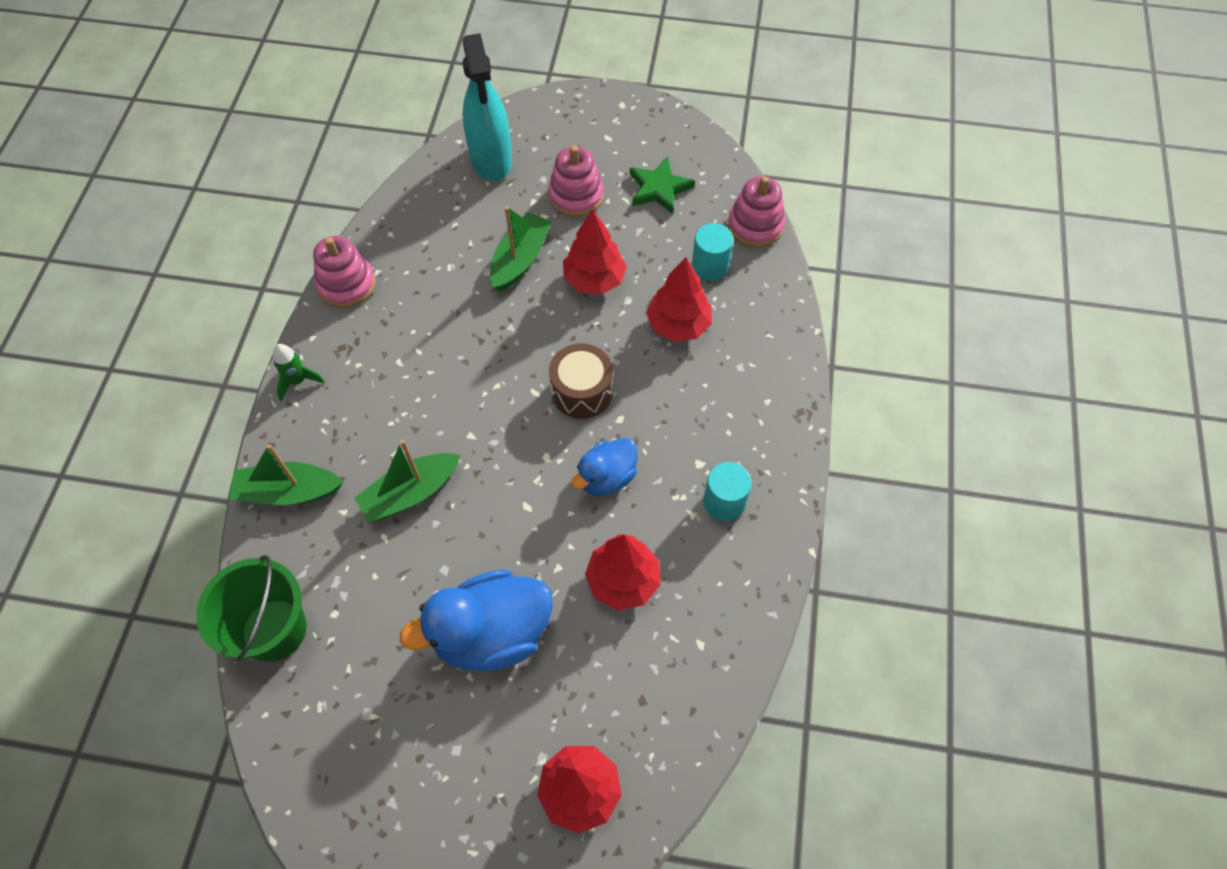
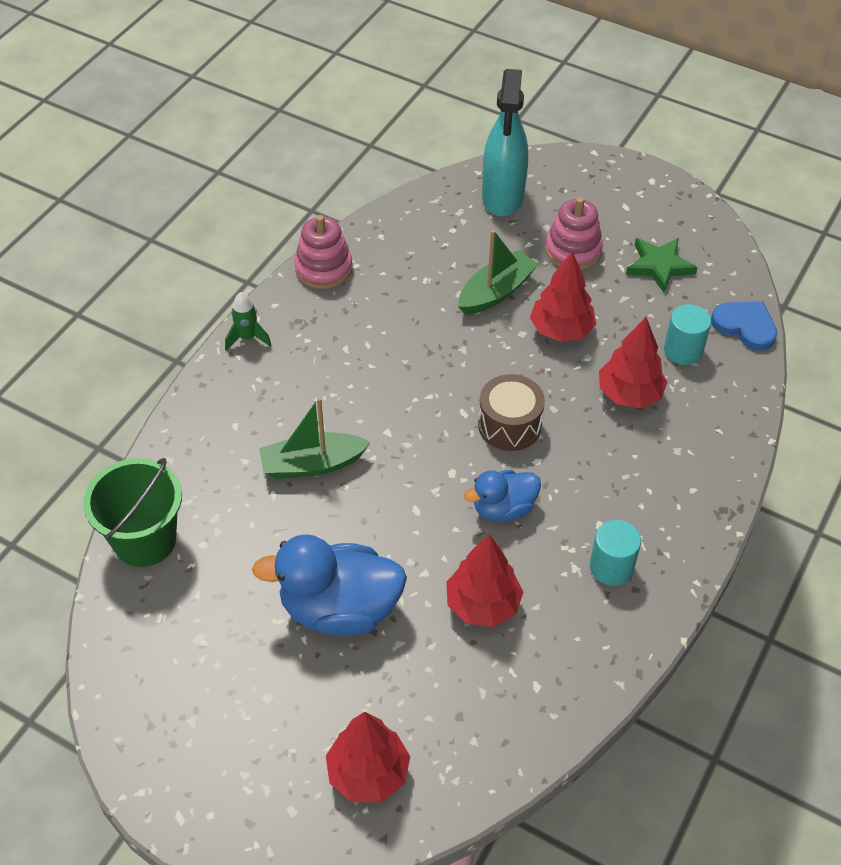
camera: 20 degrees right, 10 degrees down
green boat [229,444,343,505] -> none
pink stacking toy [728,176,785,248] -> blue heart [711,301,777,351]

